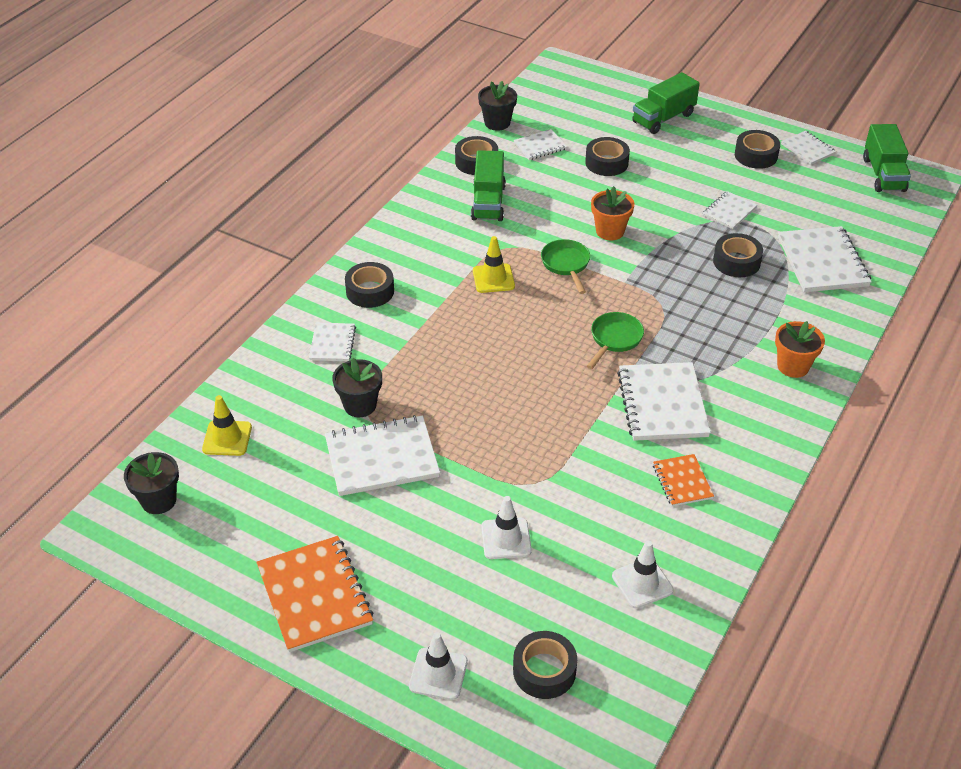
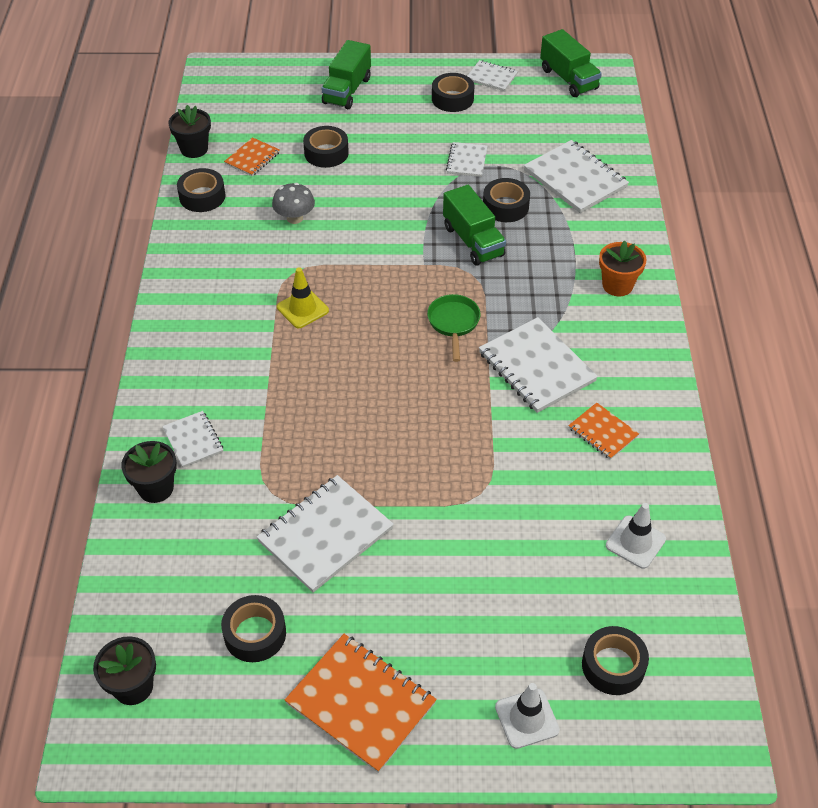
camera: 30 degrees left, 5 degrees up
yellow traffic cone [202,395,252,456] -> none
black flower pot [332,358,382,417] -> black flower pot moved to [121,441,177,503]
black tape [345,262,394,308] -> black tape moved to [221,595,286,662]
green truck [471,150,506,221] -> green truck moved to [443,185,506,266]
white traffic cone [481,496,532,559] -> none
white notebook [513,129,567,160] -> orange notebook [224,137,280,176]
green pan [541,239,590,294] -> none
orange flower pot [591,186,634,240] -> none
none -> grey mushroom [272,183,315,224]

